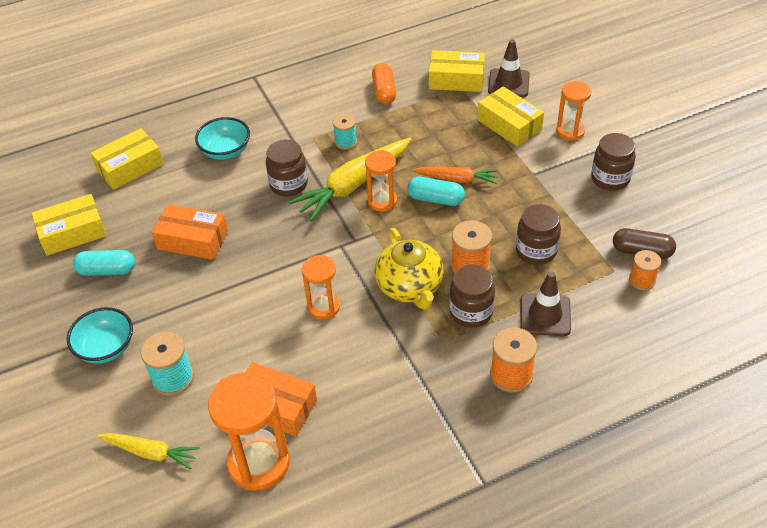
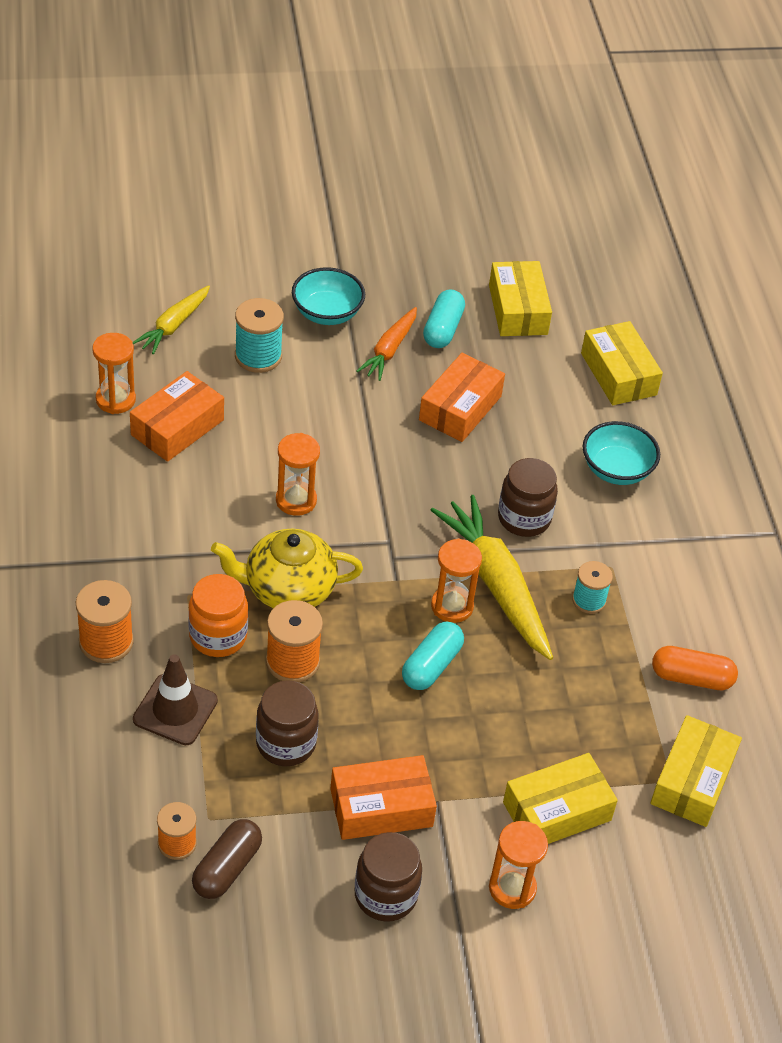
camera: 100 degrees right, 0 degrees up
orange hourglass [208,372,290,491] -> orange hourglass [92,333,136,414], size x0.59
orange carrot [412,167,498,184] -> orange carrot moved to [356,307,417,381]
brown jar [449,265,495,328] -> orange jar [188,574,248,657]
brown traffic cone [488,39,530,97] -> none
none -> orange box [330,755,437,840]

